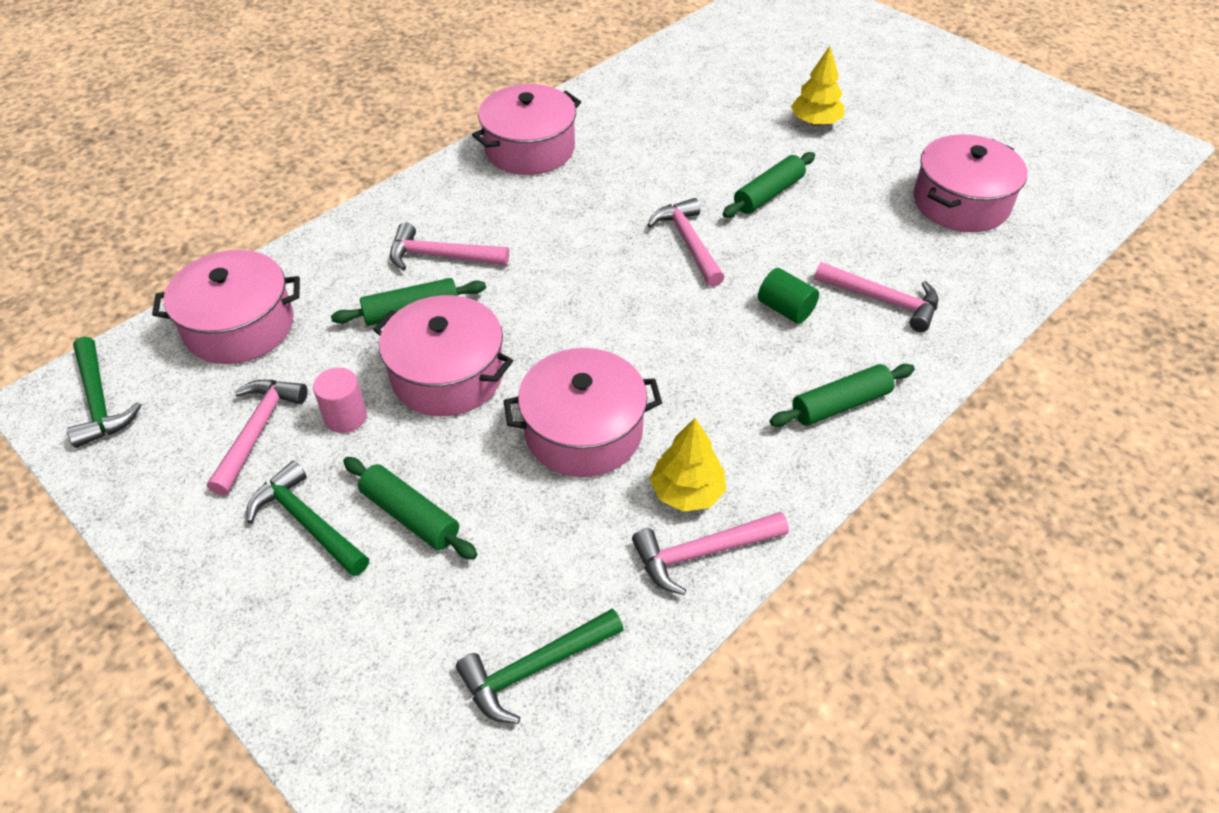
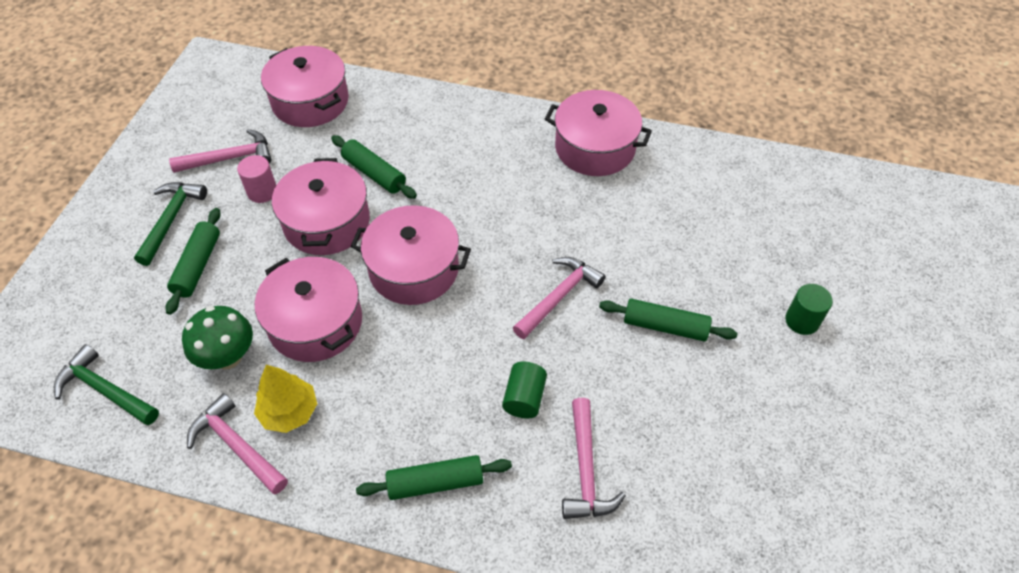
camera: 60 degrees right, 5 degrees up
green hammer [67,337,141,448] -> none
pink hammer [390,223,509,271] -> none
green rolling pin [770,364,915,427] -> green rolling pin turned 45 degrees counterclockwise [356,455,512,500]
yellow tree [791,46,844,126] -> green cylinder [785,284,833,335]
pink pot [914,134,1027,232] -> pink pot moved to [350,205,471,305]
none -> green mushroom [182,306,253,369]

